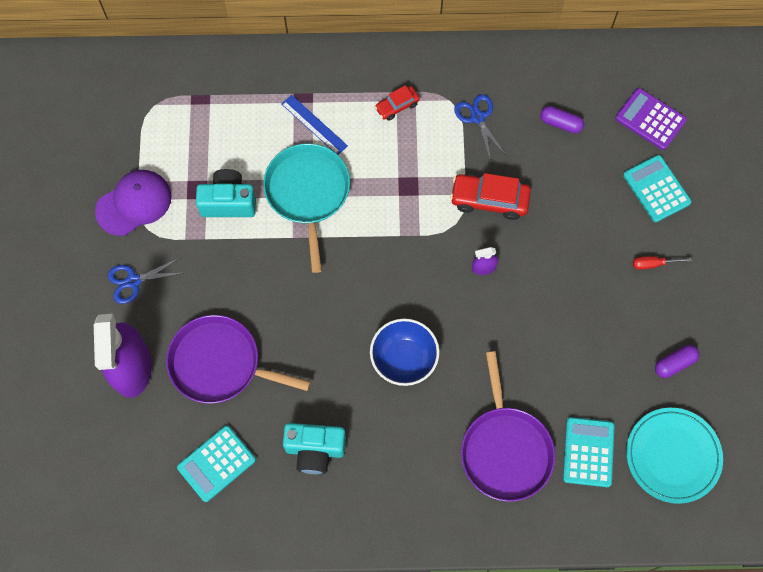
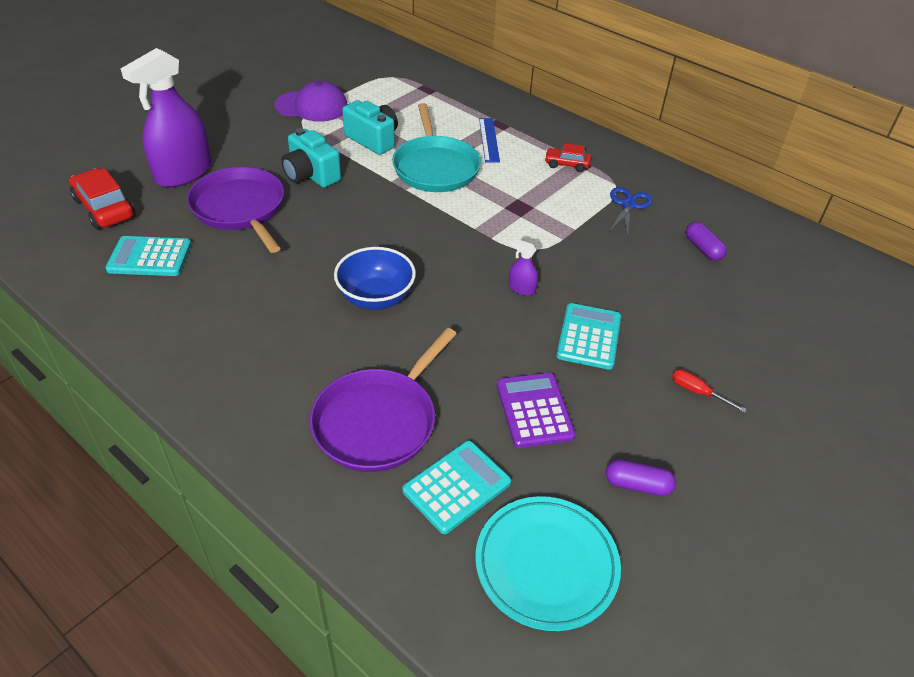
camera: 40 degrees right, 25 degrees down
blue scissors [108,257,183,304] -> none
turquoise pan [263,143,350,273] -> turquoise pan turned 135 degrees clockwise [392,103,481,192]
turquoise camera [283,423,346,474] -> turquoise camera moved to [281,128,341,188]
red car [450,173,531,220] -> red car moved to [69,168,135,229]
purple calculator [615,88,687,150] -> purple calculator moved to [497,373,576,448]
turquoise calculator [623,155,691,222] -> turquoise calculator moved to [556,303,621,370]

